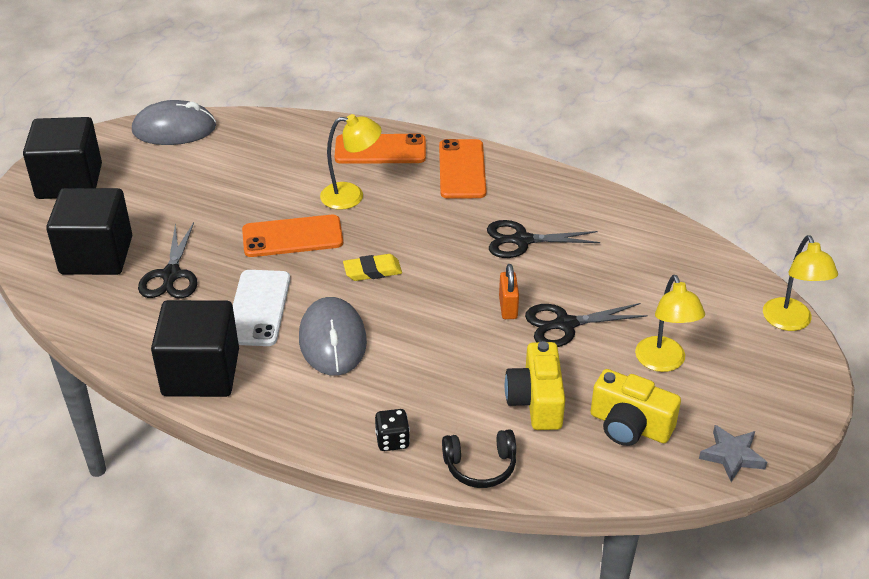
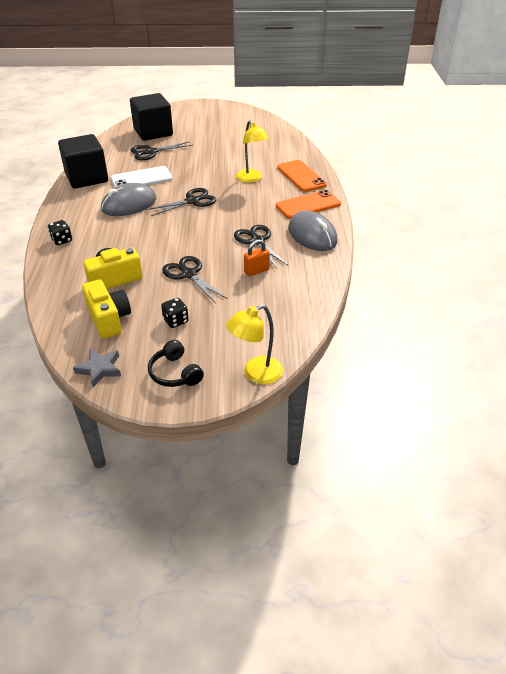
camera: 65 degrees right, 0 degrees up
black cube [23,117,102,199] -> none
grey mouse [132,100,216,145] -> grey mouse moved to [288,211,338,251]
orange phone [242,215,343,257] -> none
yellow eraser [343,254,402,281] -> black scissors [146,188,216,216]
black headphones [442,429,516,488] -> black headphones moved to [148,340,204,387]
orange padlock [499,264,519,319] -> orange padlock moved to [244,239,270,276]
yellow camera [591,369,681,446] -> yellow camera turned 150 degrees clockwise [82,279,131,339]
yellow lamp [635,275,705,372] -> black dice [161,298,189,328]

